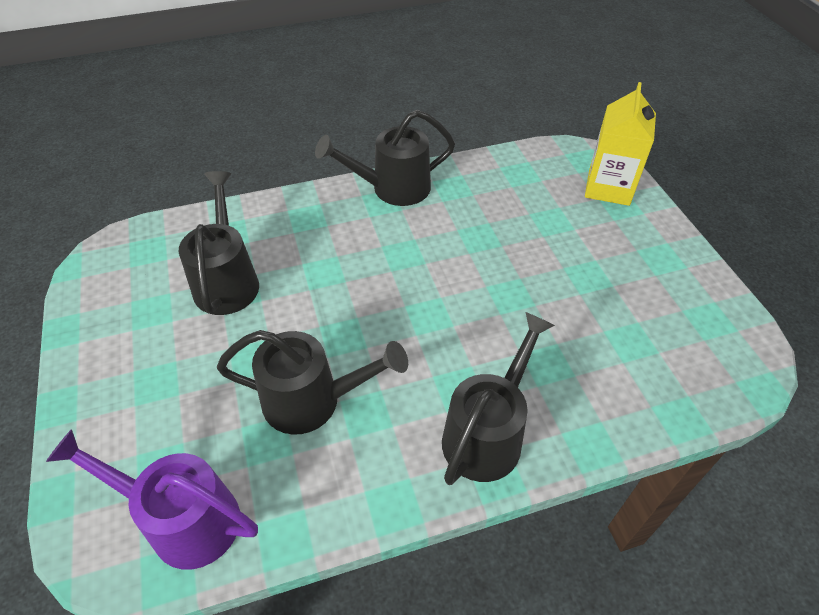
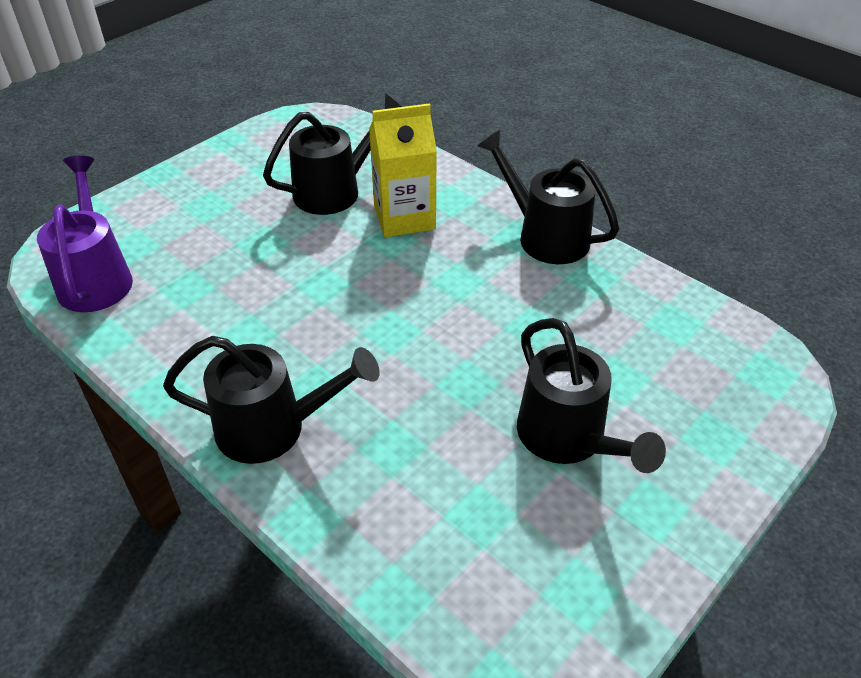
camera: 60 degrees right, 5 degrees down
black watering can [217,330,408,435] -> black watering can moved to [517,318,666,473]
yellow carton [585,82,656,206] -> yellow carton moved to [369,103,437,237]

